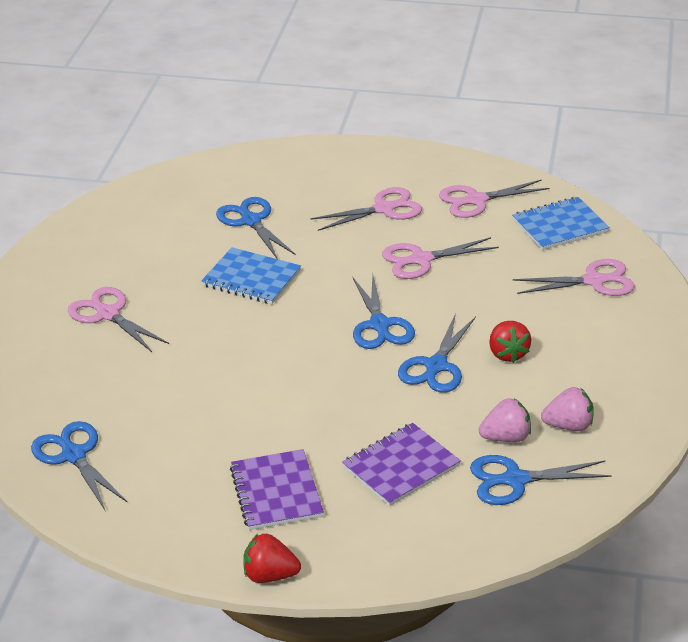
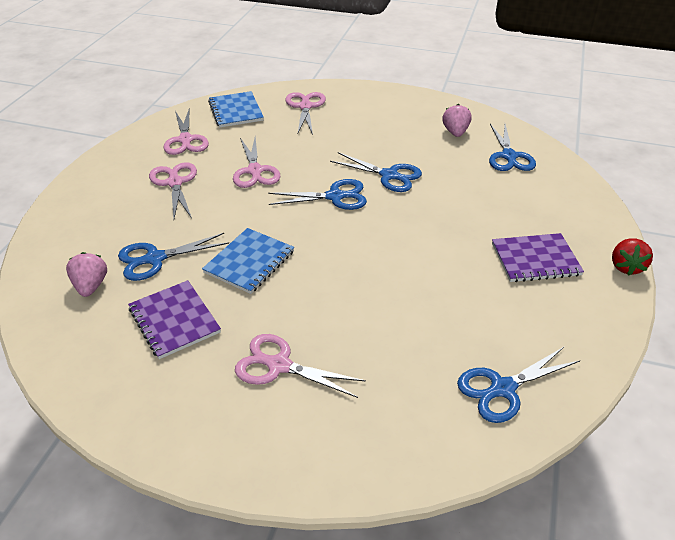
camera: 85 degrees left, 5 degrees up
pink scissors [68,287,169,352] -> pink scissors turned 60 degrees clockwise [235,334,366,398]
purple notebook [342,423,461,506] -> purple notebook moved to [128,280,221,359]
pink strawberry [479,398,531,442] -> pink strawberry moved to [66,252,107,297]
red strawberry [489,321,531,363] -> none

